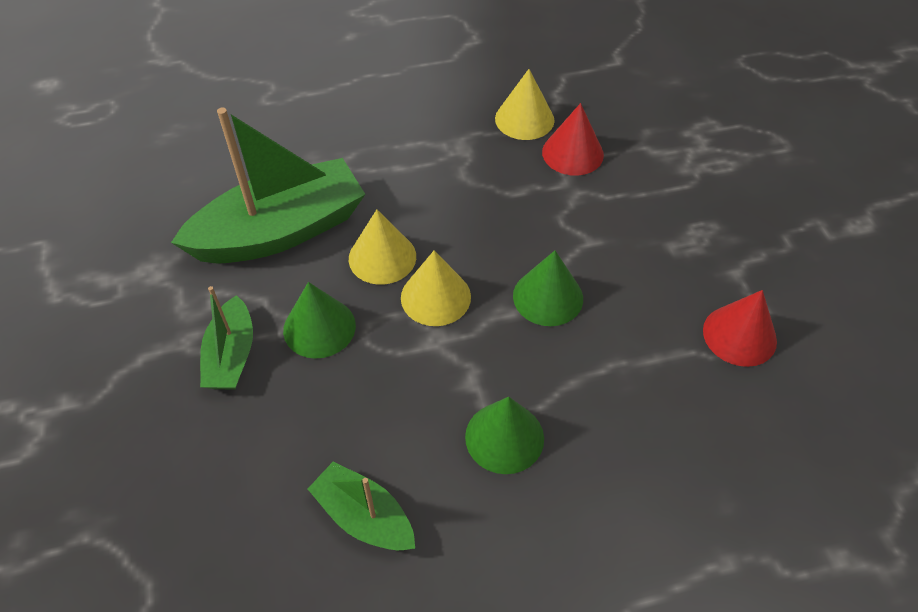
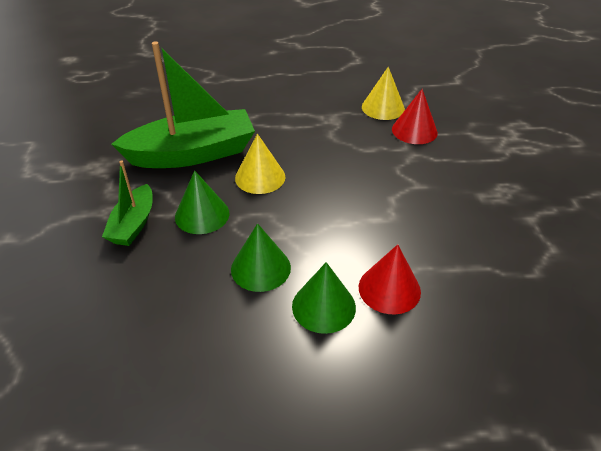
camera: 10 degrees right, 10 degrees down
green boat [308,461,415,550] -> none
yellow cone [401,250,471,326] -> none
green cone [513,250,583,326] -> green cone moved to [231,223,291,292]
red cone [703,290,777,367] -> red cone moved to [359,244,421,314]

